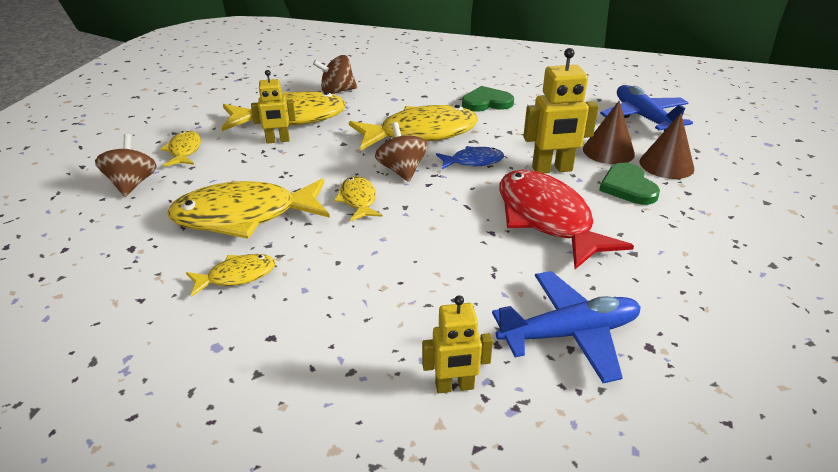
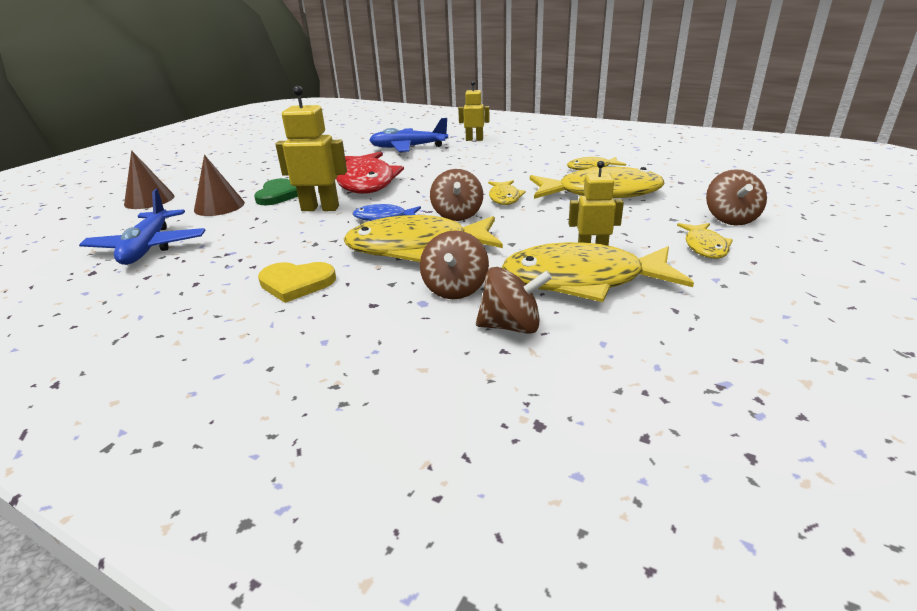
camera: 165 degrees left, 5 degrees down
green heart [462,86,514,112] -> yellow heart [258,262,336,303]
brown cone [583,101,635,164] -> brown cone moved to [124,150,175,209]
none -> brown spinning top [420,230,489,299]

